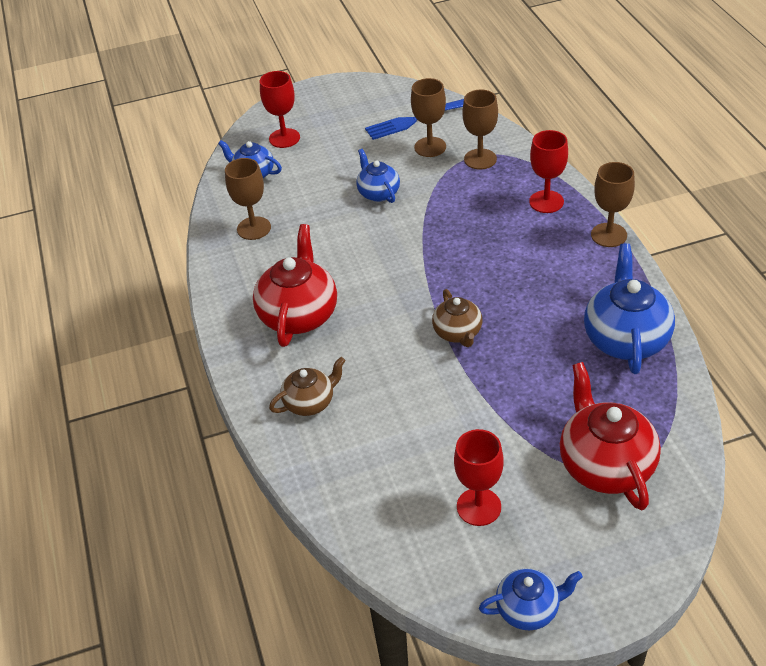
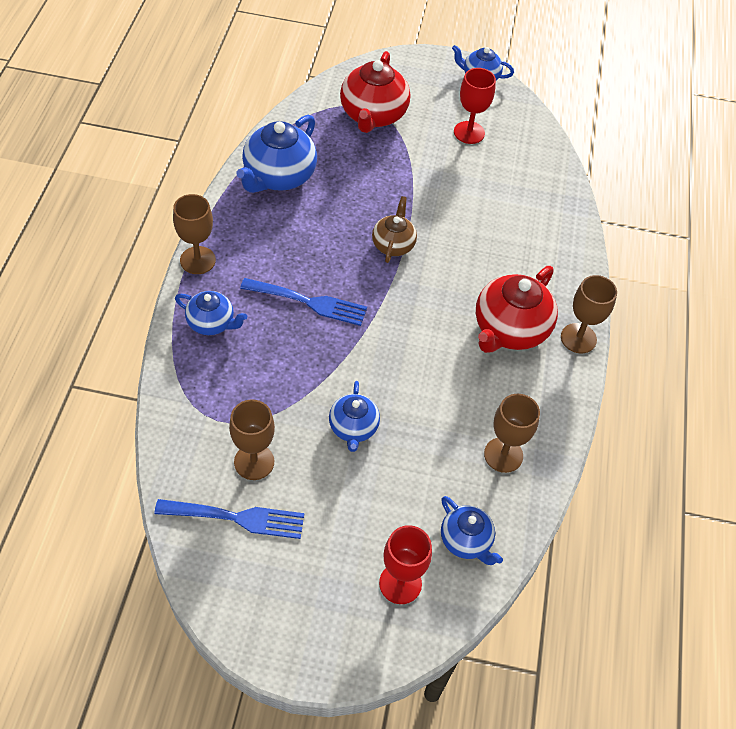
camera: 160 degrees left, 10 degrees up
brown teapot [269,357,346,416] -> none
brown goblet [462,89,498,169] -> brown goblet moved to [561,275,617,353]
red goblet [529,130,568,213] -> blue teapot [175,291,247,335]
none -> blue fork [240,278,367,326]

